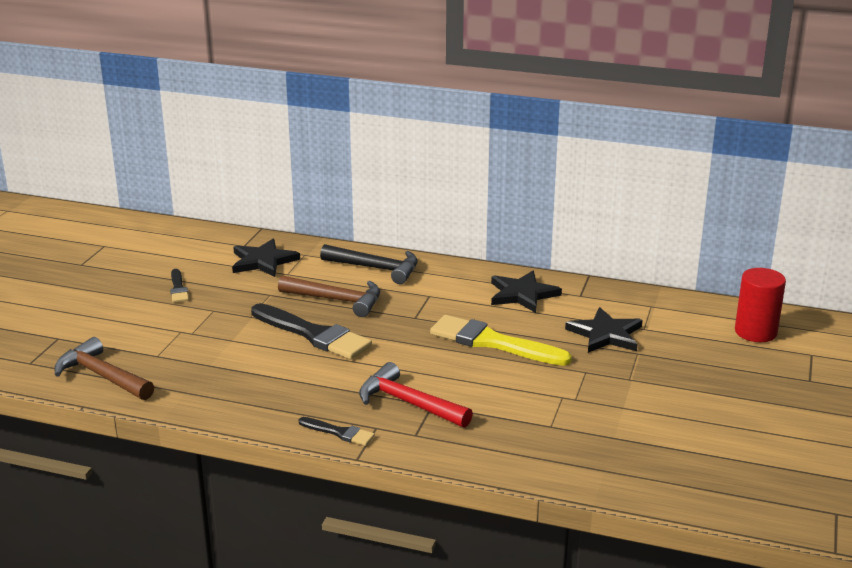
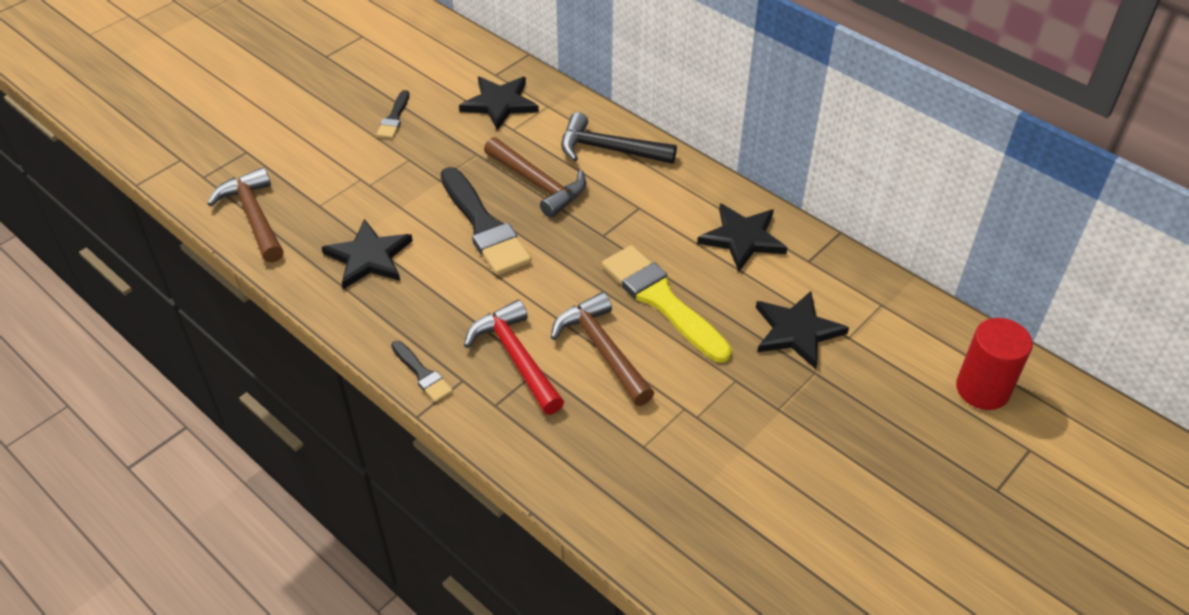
camera: 25 degrees right, 20 degrees up
black hammer [320,244,418,284] -> black hammer turned 150 degrees clockwise [561,112,677,164]
none -> black star [321,219,413,289]
none -> brown hammer [551,292,654,406]

